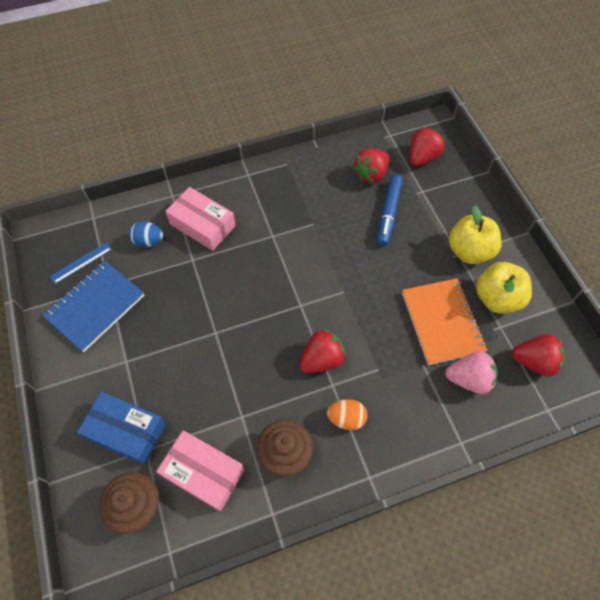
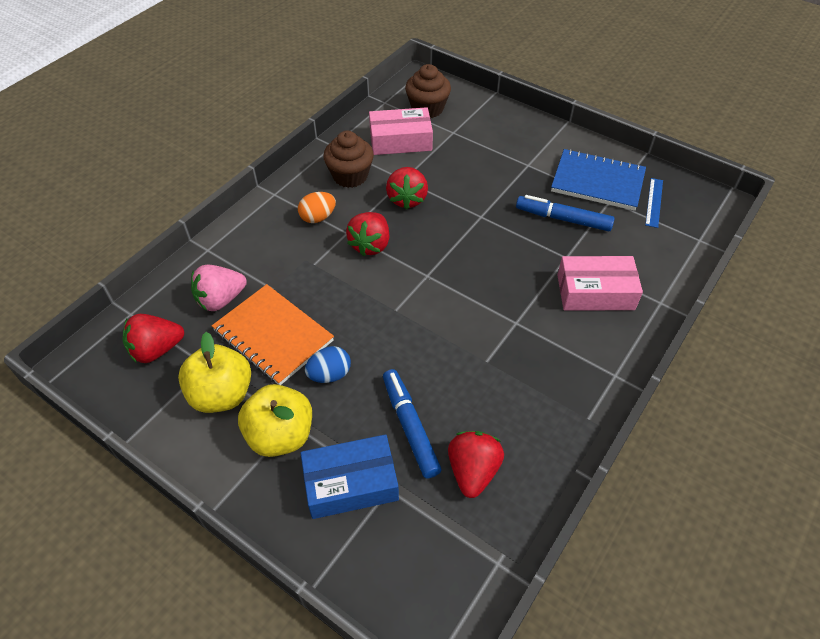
camera: 145 degrees right, 10 degrees down
blue notebook [42,261,145,352] -> blue notebook turned 75 degrees counterclockwise [551,149,646,211]
blue box [77,392,166,465] -> blue box moved to [301,434,399,519]
blue egg [129,221,163,247] -> blue egg moved to [305,346,351,383]
red strawberry [410,127,445,166] -> red strawberry moved to [386,167,428,210]
none -> blue marker [516,195,615,231]

